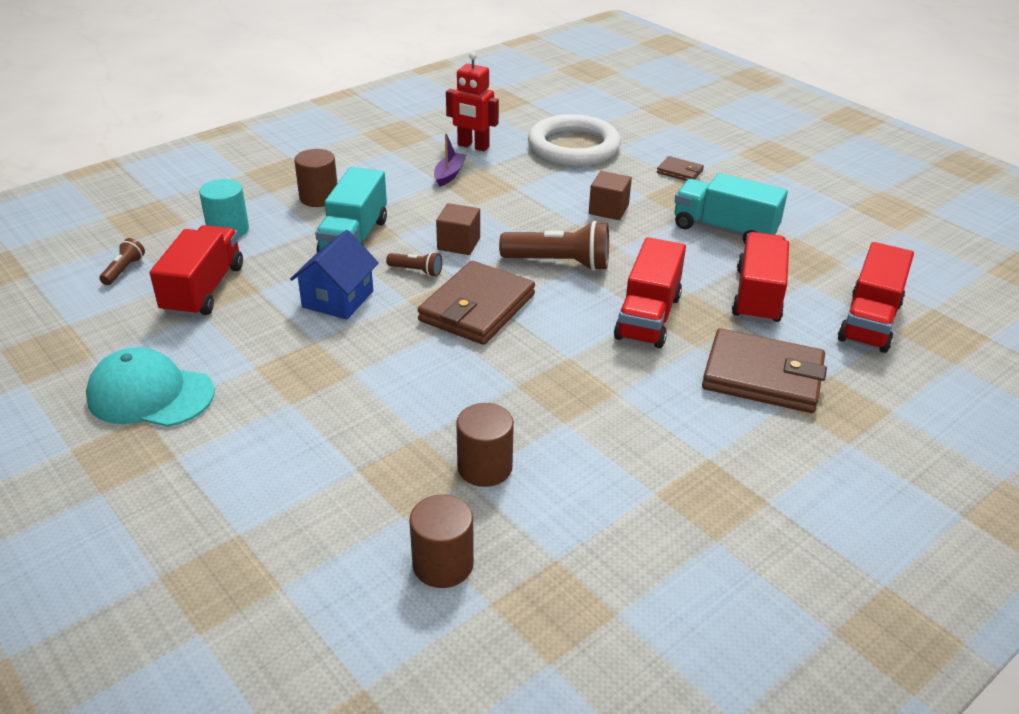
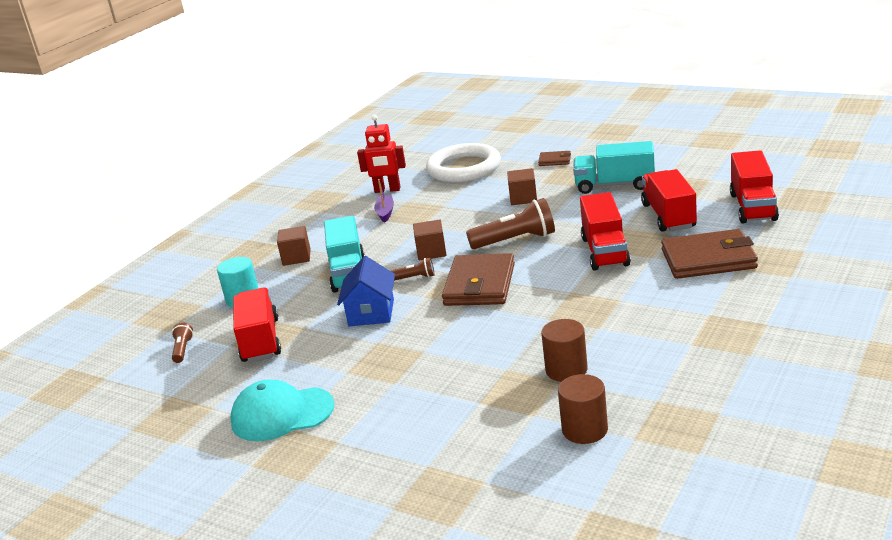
camera: 15 degrees left, 10 degrees down
brown cylinder [294,149,337,207] -> brown cube [277,226,310,266]

